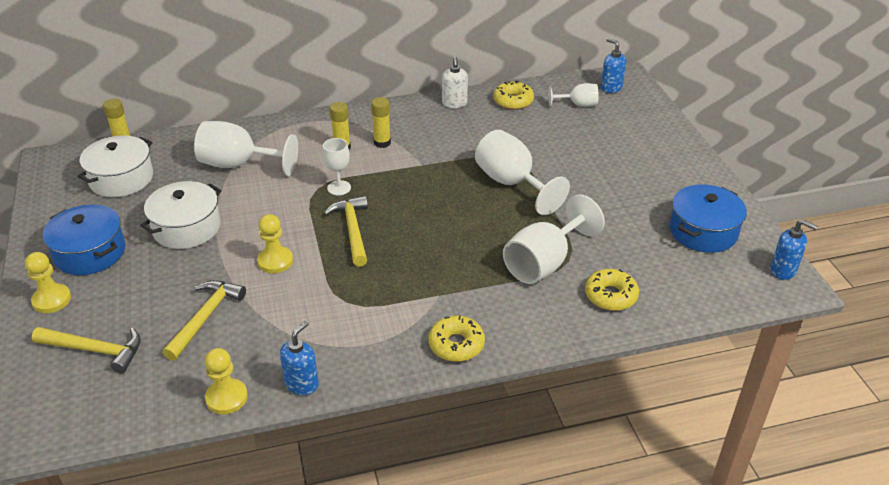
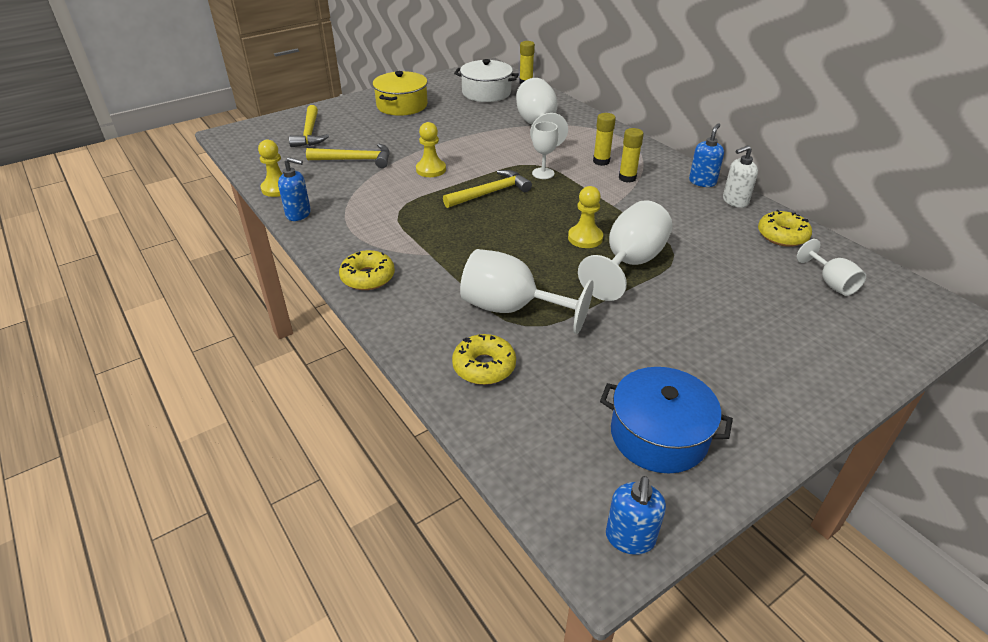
camera: 70 degrees right, 0 degrees up
yellow pawn [25,252,71,313] -> yellow pawn moved to [568,186,603,248]
blue pot [42,204,125,275] -> yellow pot [373,71,428,116]
white pot [140,181,222,249] -> none
blue soap dispenser [601,38,626,93] -> blue soap dispenser moved to [689,123,724,187]

